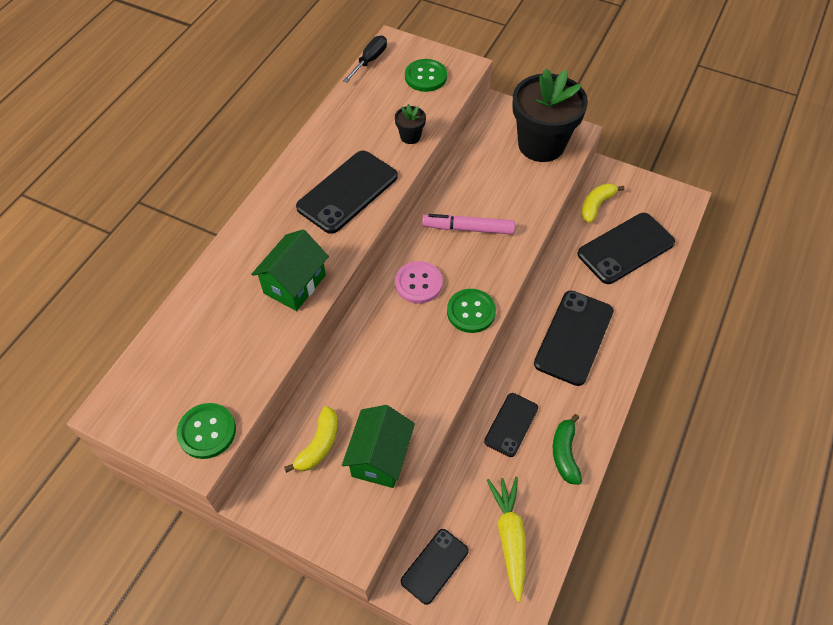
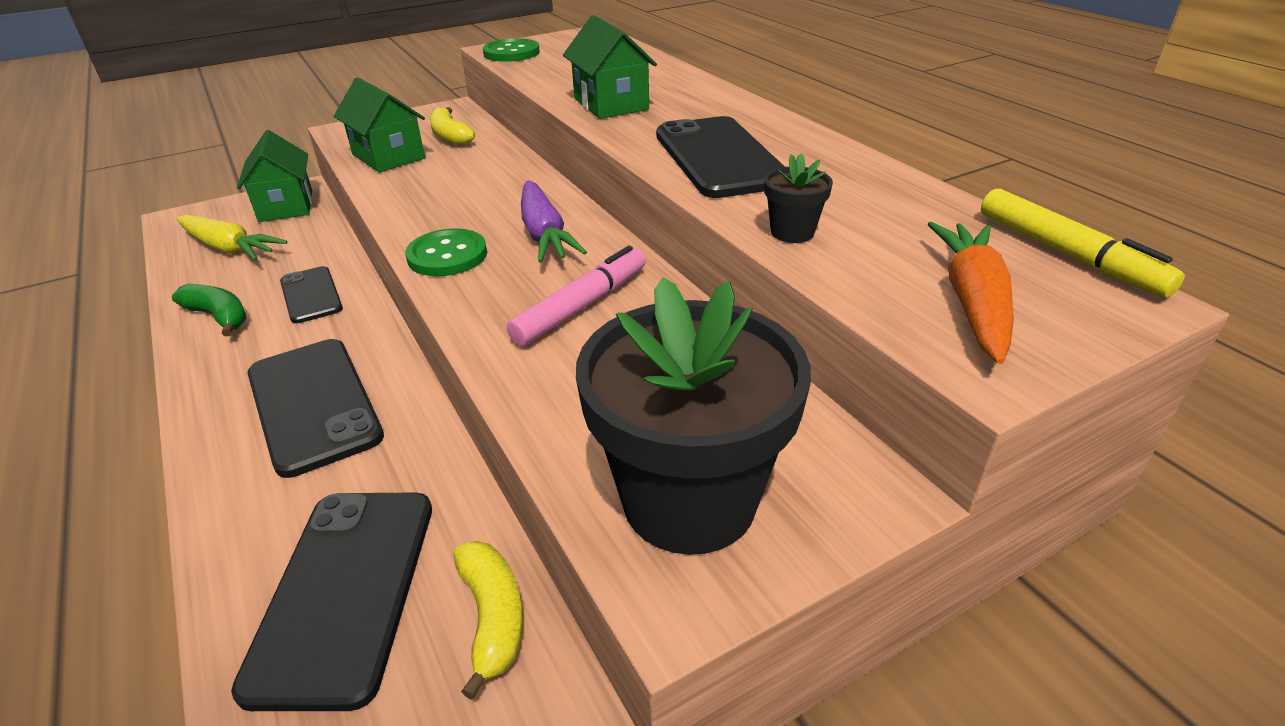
camera: 125 degrees right, 20 degrees down
black screwdriver [343,35,387,82] -> yellow marker [981,189,1185,298]
pink button [395,261,443,304] -> purple carrot [521,181,587,263]
black phone [401,529,469,605] -> green house [237,130,312,222]
green button [405,59,447,92] -> orange carrot [928,222,1014,364]

